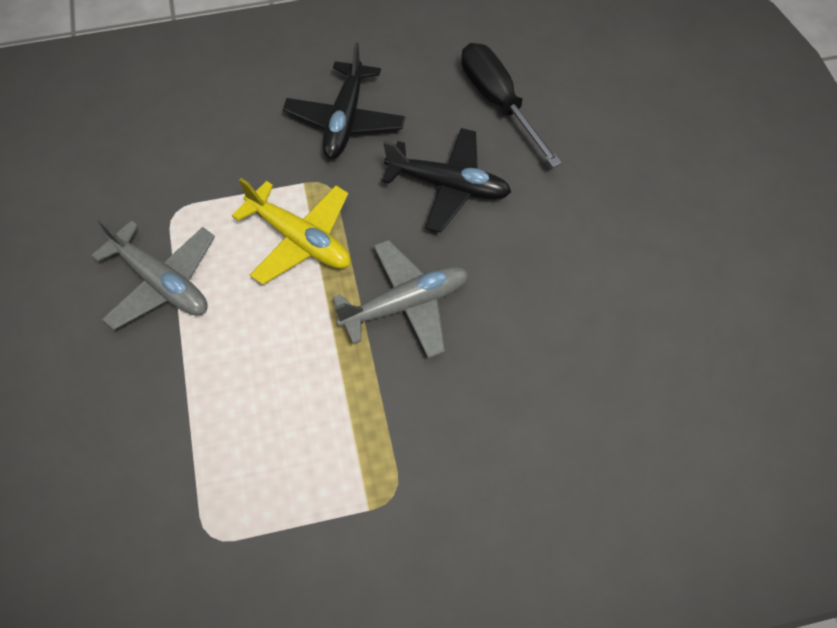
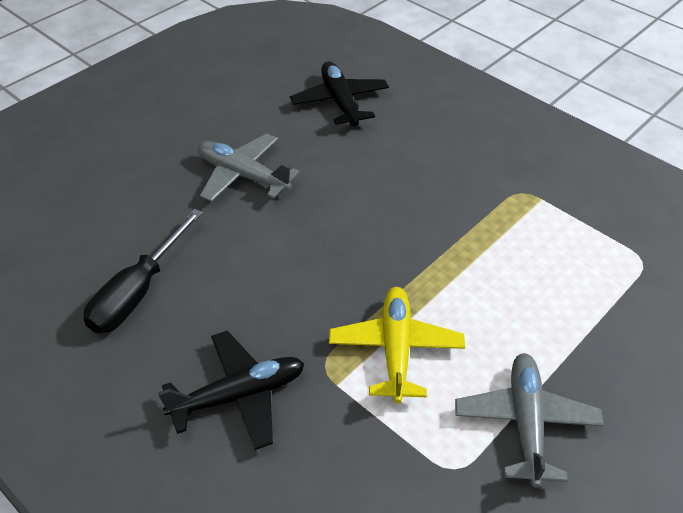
camera: 125 degrees left, 15 degrees down
grey plane [332,240,469,358] -> grey plane moved to [198,134,299,202]
black plane [382,128,511,233] -> black plane moved to [290,62,389,126]

